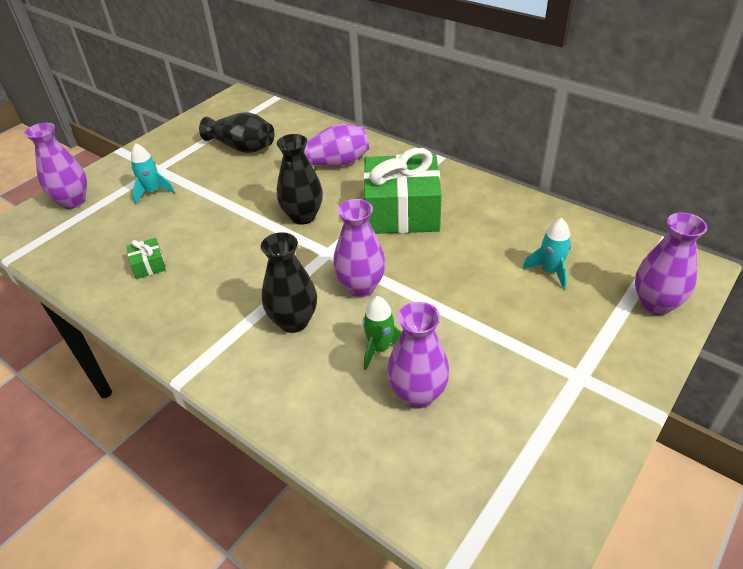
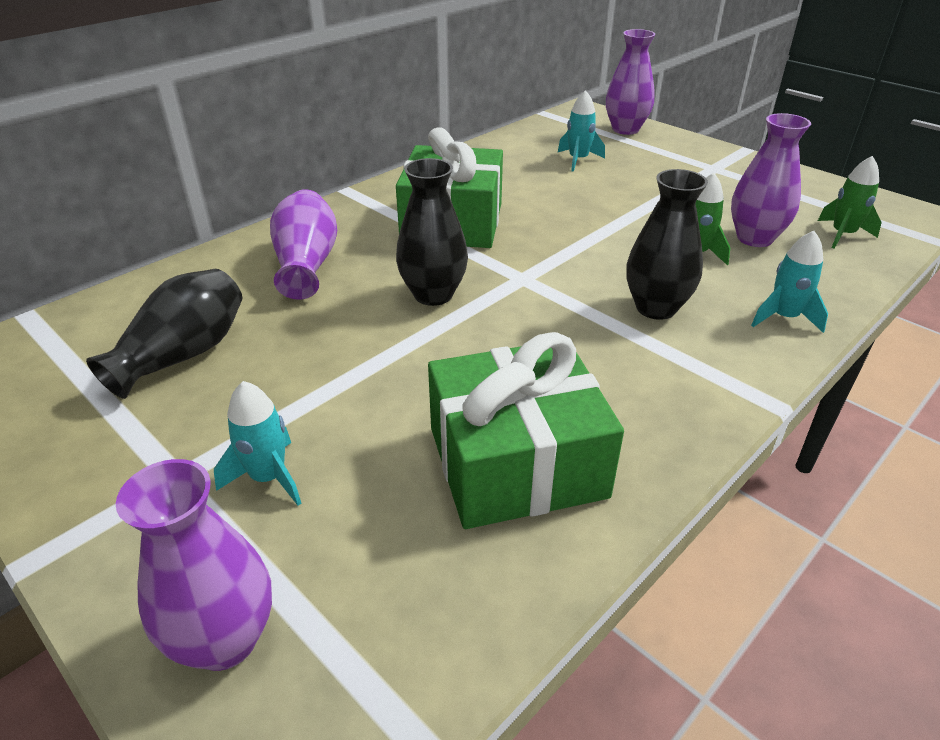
camera: 85 degrees left, 5 degrees down
green gift [126,238,166,279] -> green gift [428,332,624,529], size x2.45
purple vase [333,199,386,297] -> none
none -> turquoise rocket [751,231,828,333]
none -> green rocket [818,156,882,249]

